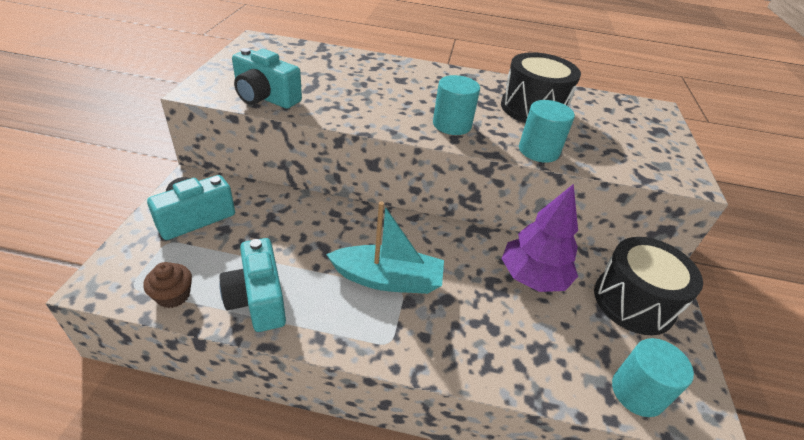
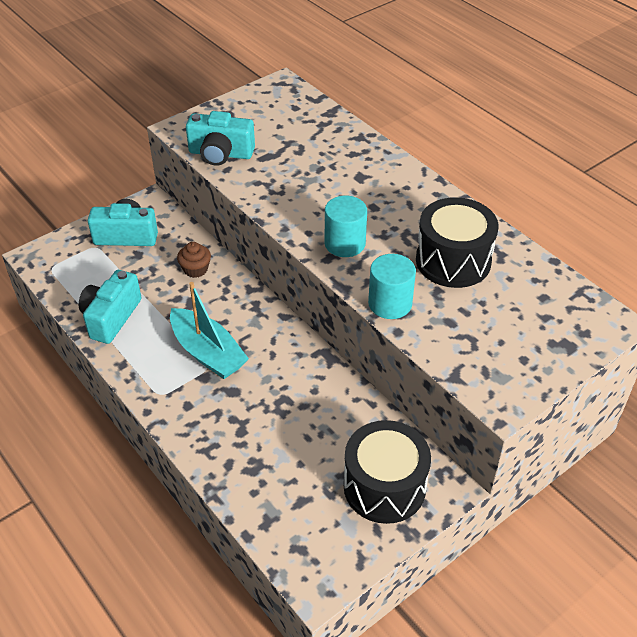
camera: 45 degrees right, 5 degrees up
brown cupcake [143,262,192,308] -> brown cupcake moved to [177,242,211,278]
turquoise camera [232,48,302,109] -> turquoise camera turned 60 degrees counterclockwise [186,111,255,166]
purple tree [502,184,578,292] -> none
turquoise cylinder [612,338,694,417] -> none

